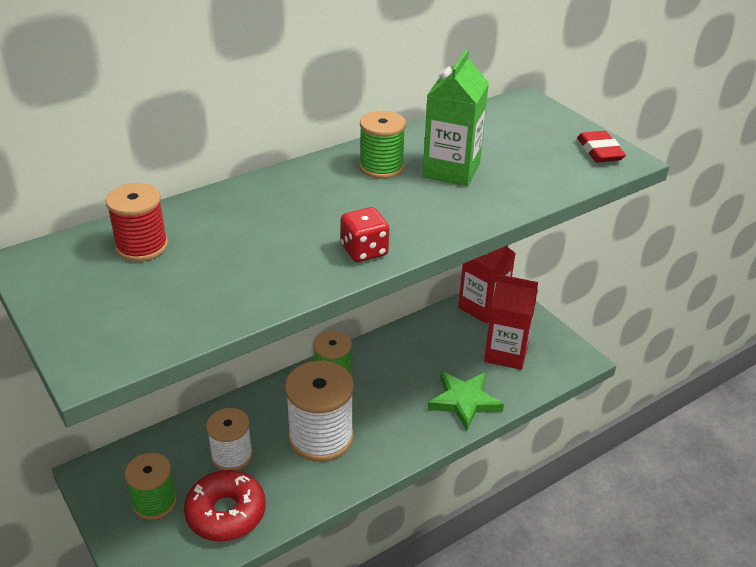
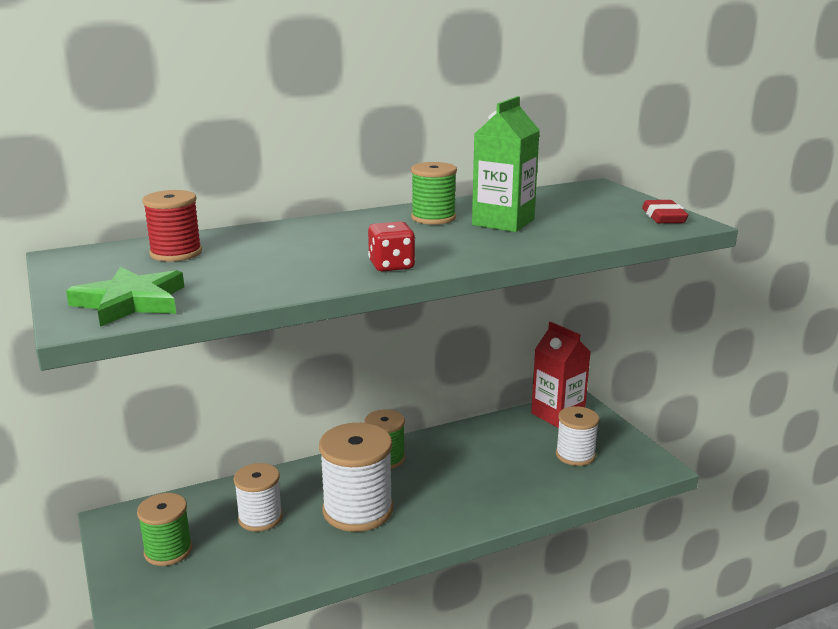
camera: 10 degrees right, 15 degrees down
red donut [184,470,266,542] -> none
green star [428,371,504,431] -> green star moved to [66,267,184,327]
red carton [484,274,538,370] -> white spool [556,406,599,466]

